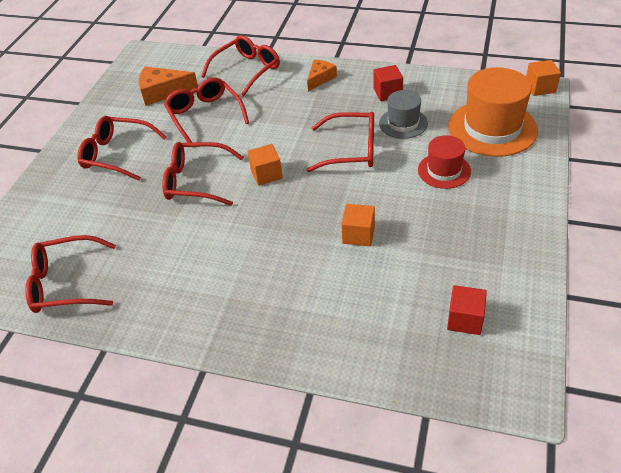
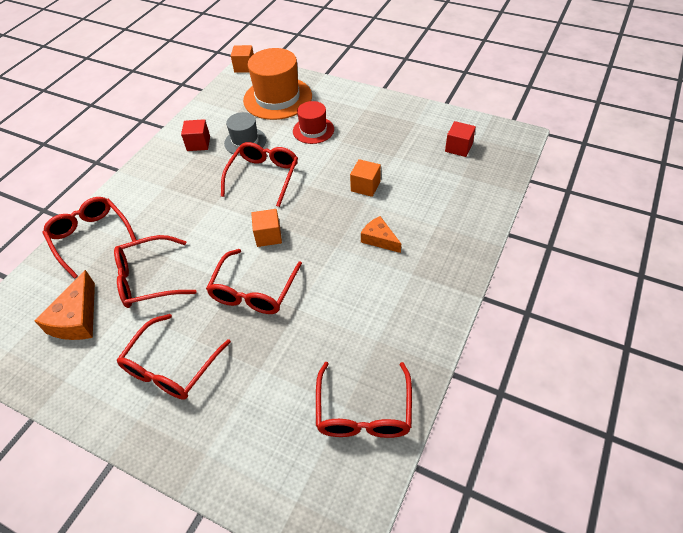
camera: 80 degrees left, 5 degrees up
orange cheese [307,60,337,91] -> orange cheese moved to [361,216,401,253]

